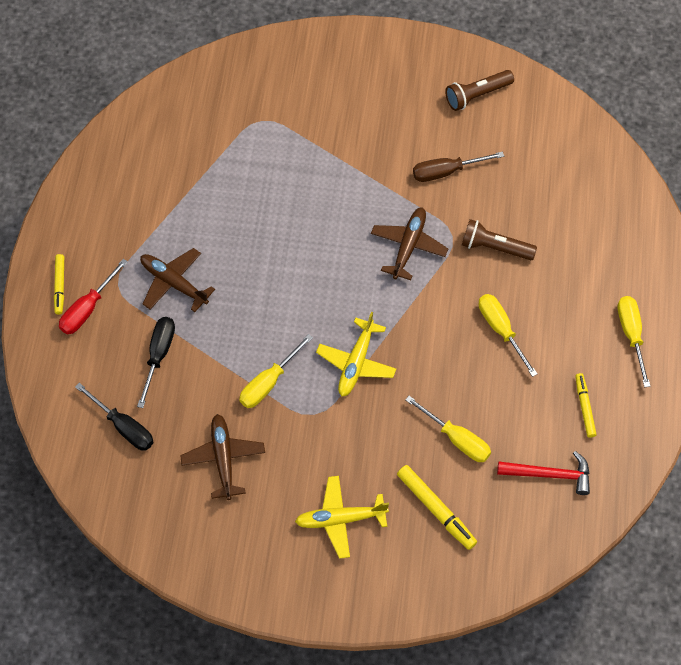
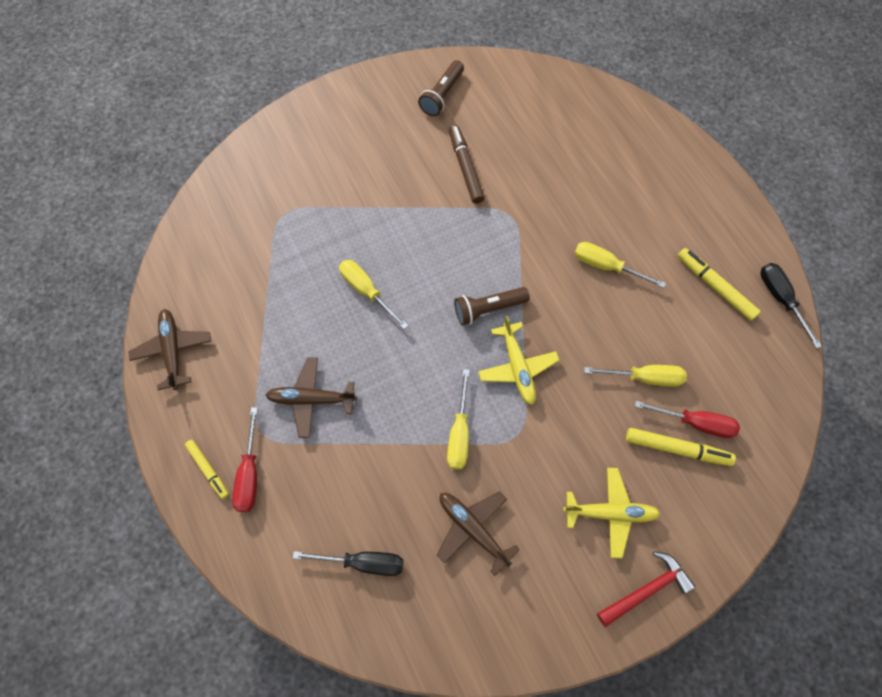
camera: 35 degrees left, 5 degrees up
black screwdriver [137,317,175,408] -> black screwdriver moved to [760,263,822,349]
yellow plane [295,476,389,559] -> yellow plane turned 135 degrees counterclockwise [563,468,661,558]
brown plane [371,207,448,280] -> brown plane moved to [128,309,211,390]
brown screwdriver [413,152,504,182] -> brown marker [449,124,484,204]
brown flashlight [462,219,537,260] -> brown flashlight moved to [454,287,530,326]
red hammer [497,451,590,495] -> red hammer moved to [597,552,695,627]
yellow marker [575,373,597,438] -> yellow marker [678,248,761,321], size x1.52
yellow screwdriver [618,296,651,387] -> yellow screwdriver moved to [339,260,408,329]
none -> red screwdriver [635,401,740,438]

